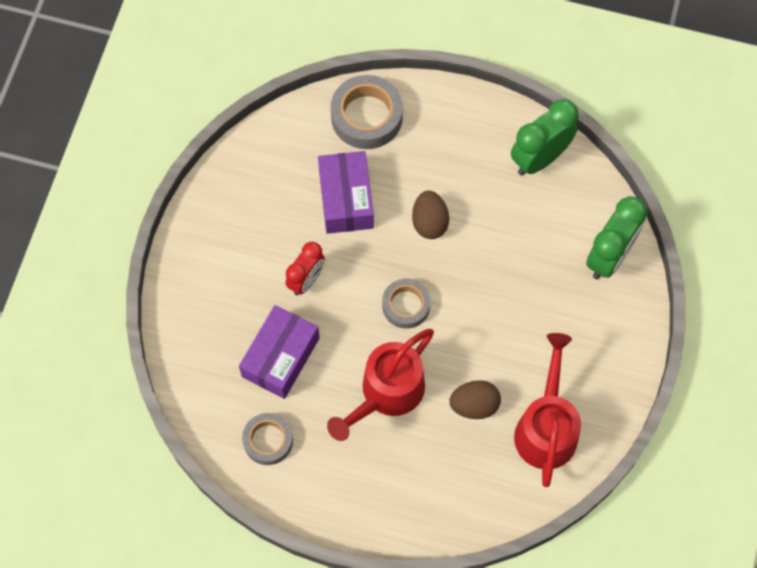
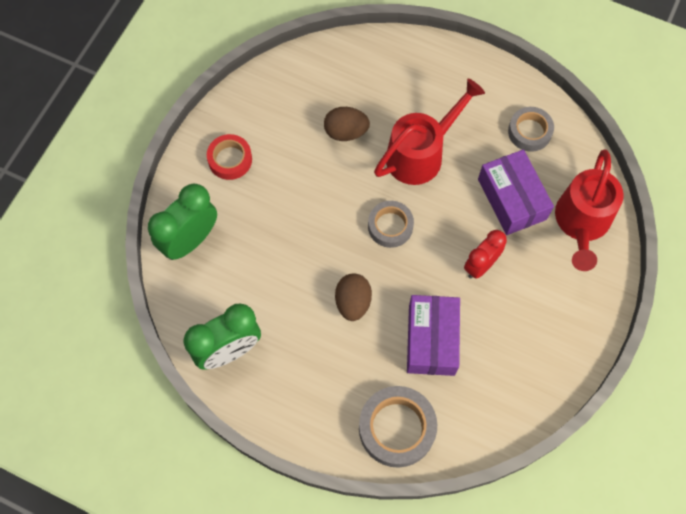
camera: 170 degrees left, 0 degrees up
purple box [239,305,320,399] -> purple box turned 60 degrees counterclockwise [478,149,554,235]
red watering can [514,333,581,487] -> red watering can moved to [555,150,624,271]
none -> red tape [207,134,252,180]

